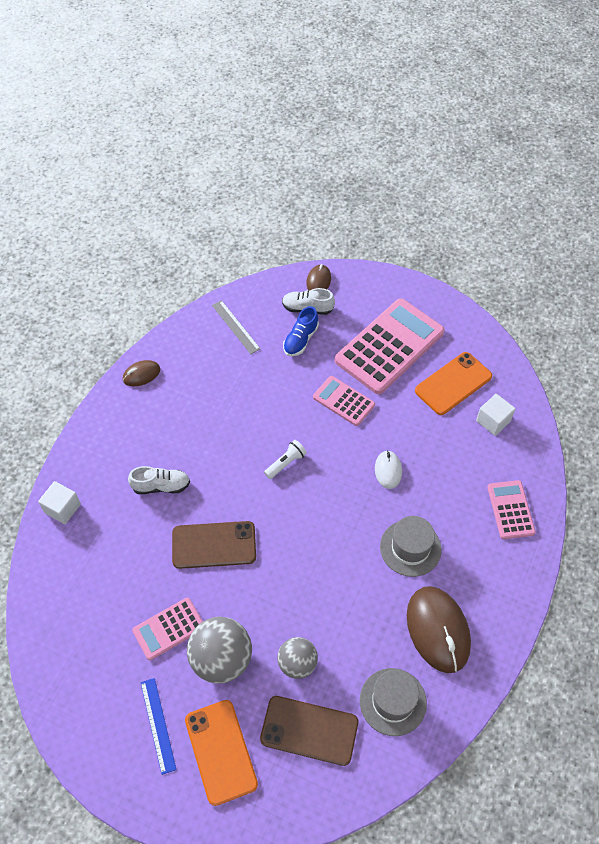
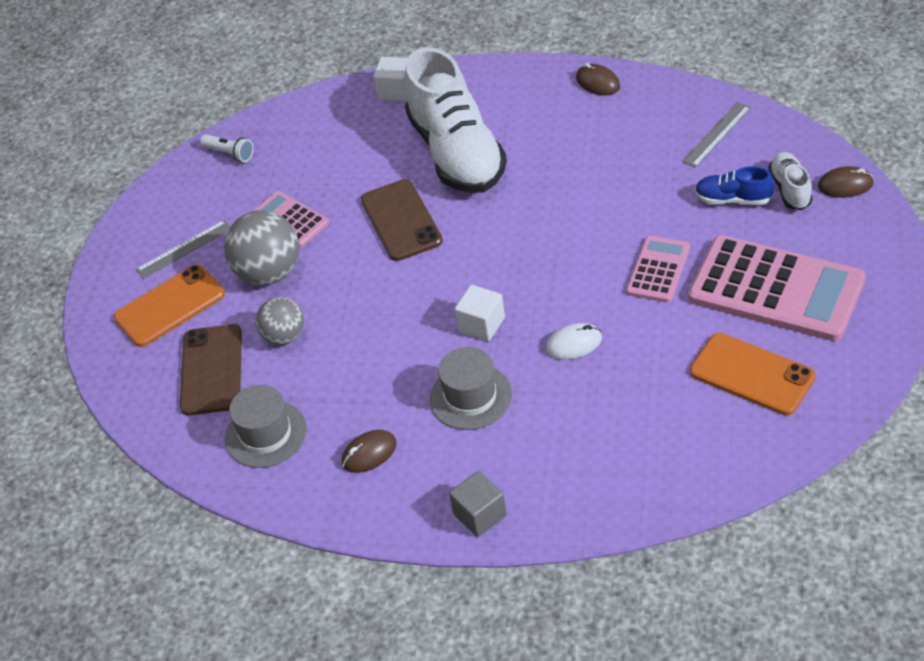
camera: 80 degrees right, 10 degrees down
white shoe [128,466,190,494] -> white shoe [404,47,507,193], size x2.27
blue ruler [140,678,177,775] -> grey ruler [136,220,231,279]
white flashlight [264,440,307,479] -> white flashlight moved to [200,134,254,162]
brown mouse [407,586,471,673] -> brown mouse [342,430,397,473], size x0.51
white cube [476,394,515,436] -> white cube moved to [455,285,505,341]
pink calculator [487,480,536,539] -> none
none -> grey cube [449,471,507,537]

